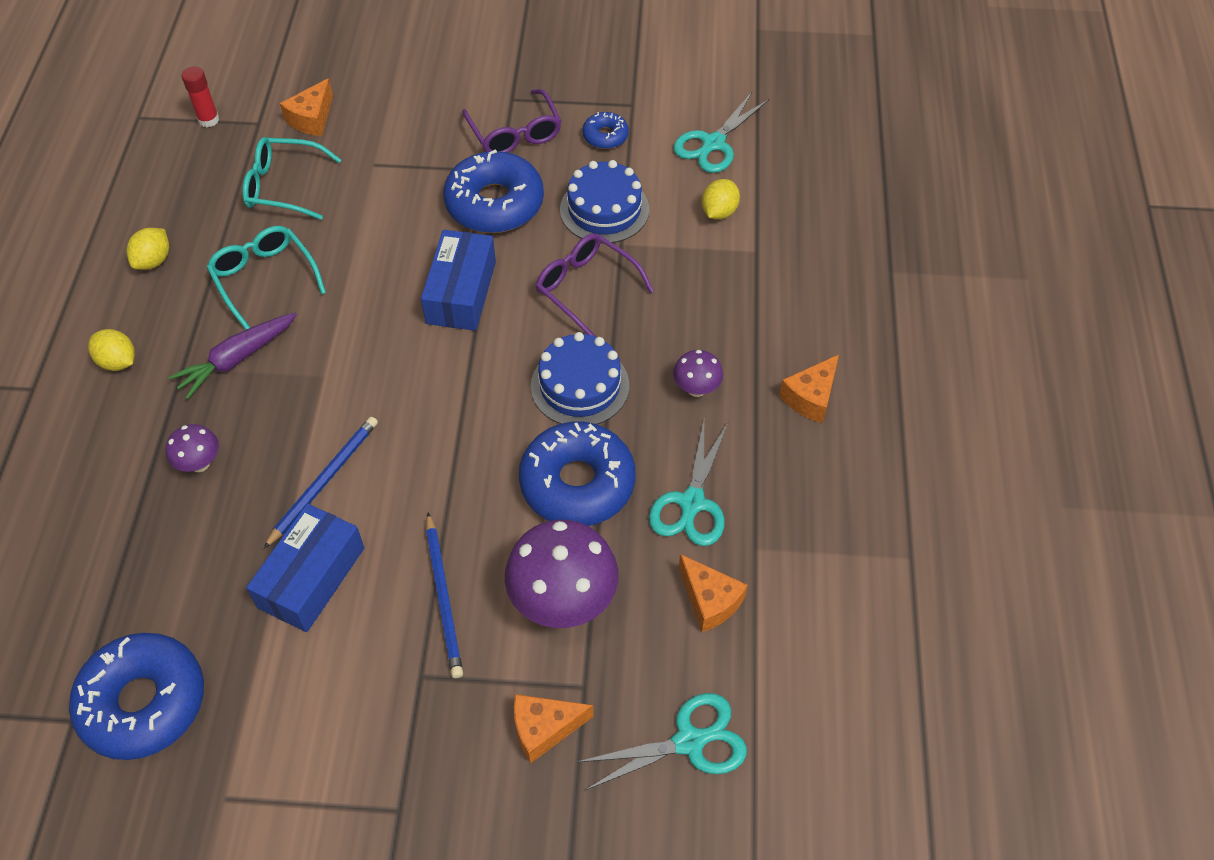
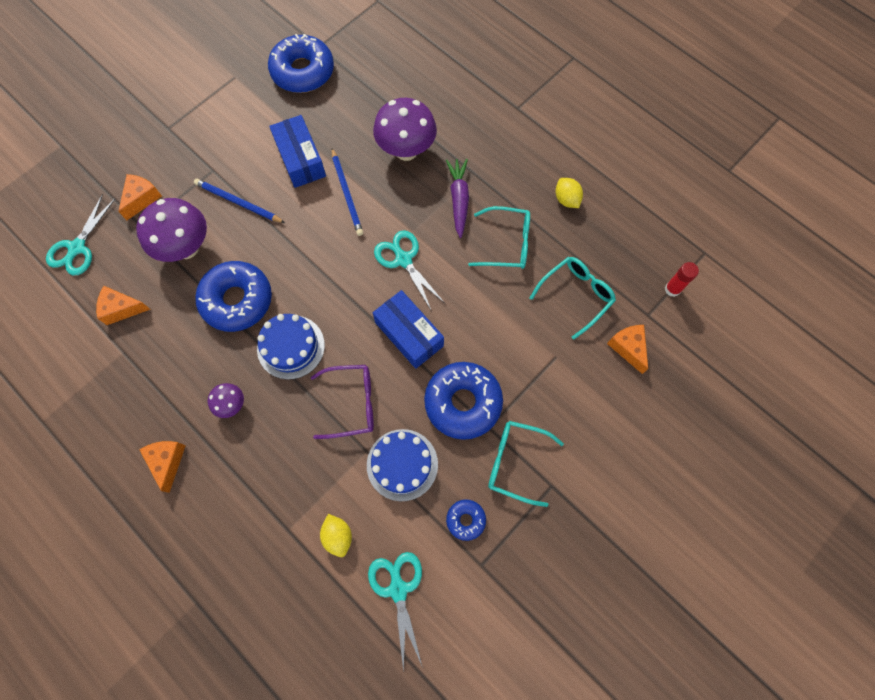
camera: 130 degrees right, 15 degrees up
yellow lemon [88,329,135,371] -> none
purple mushroom [165,424,219,472] -> purple mushroom [373,98,437,161], size x2.01
purple glasses [462,89,561,153] -> turquoise glasses [488,421,564,507]
turquoise scissors [649,421,729,546] -> turquoise scissors moved to [374,230,445,310]

